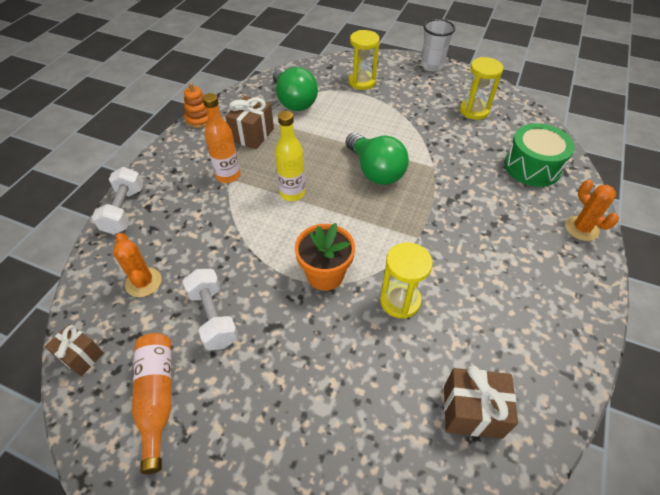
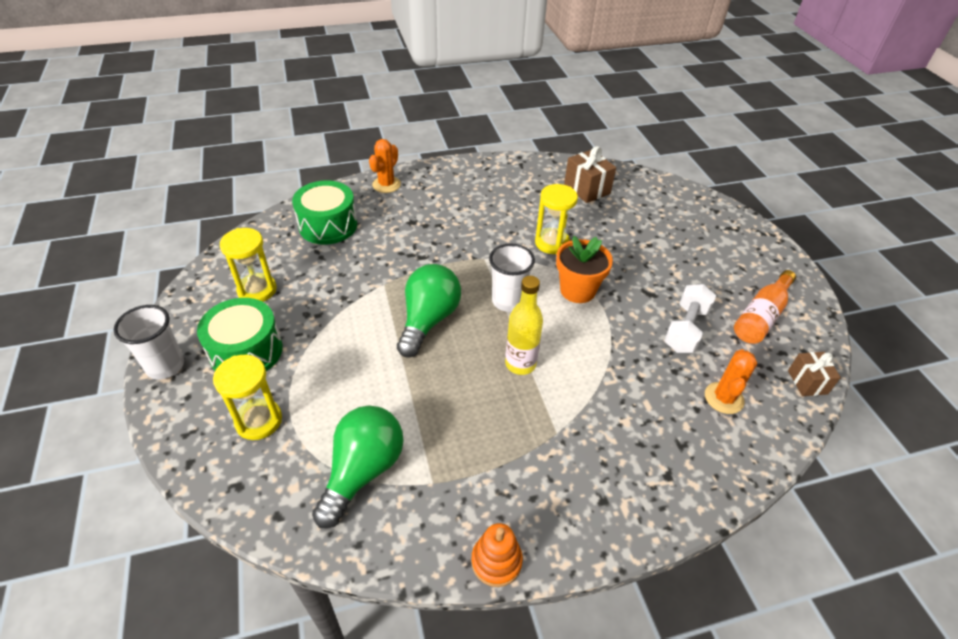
camera: 130 degrees left, 5 degrees down
white dumbbell [92,167,143,235] -> none
orange bottle [203,93,240,183] -> none
brown gift [225,96,274,149] -> none
none -> green drum [197,298,283,371]
none -> white cup [489,243,535,312]

